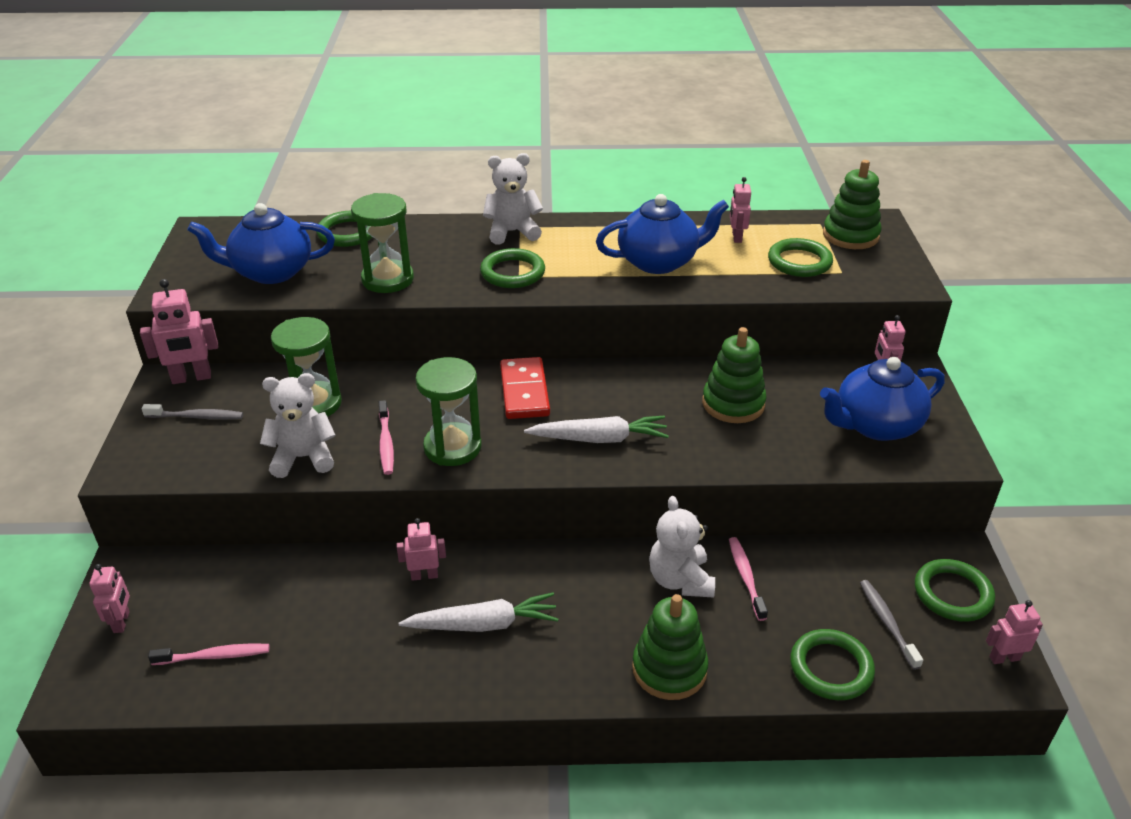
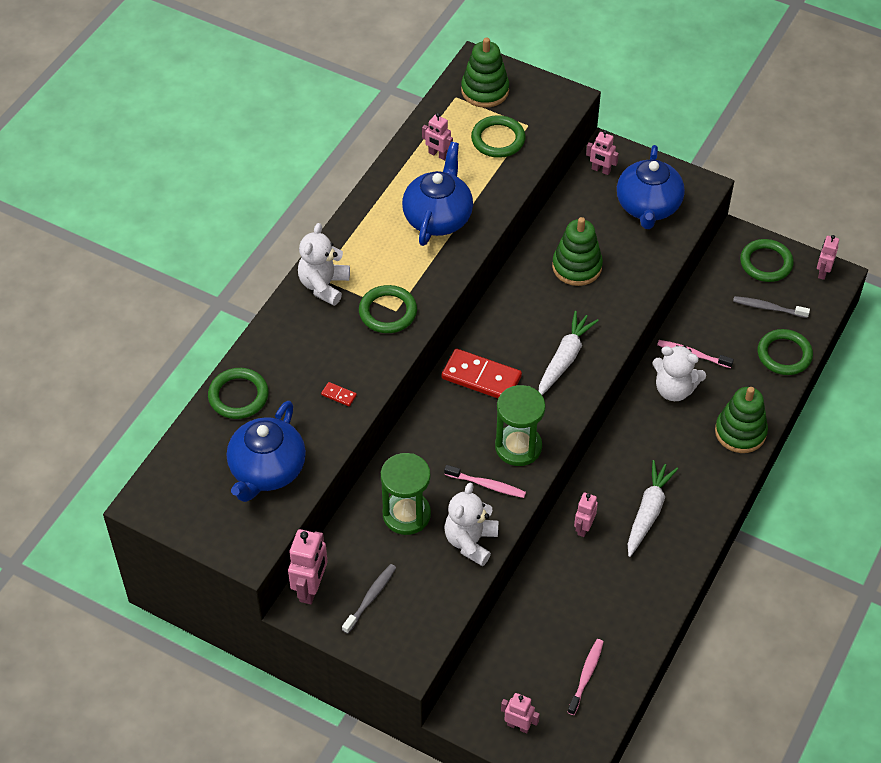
camera: 60 degrees left, 15 degrees up
green hourglass [351,193,414,293] -> red domino [321,382,357,406]

